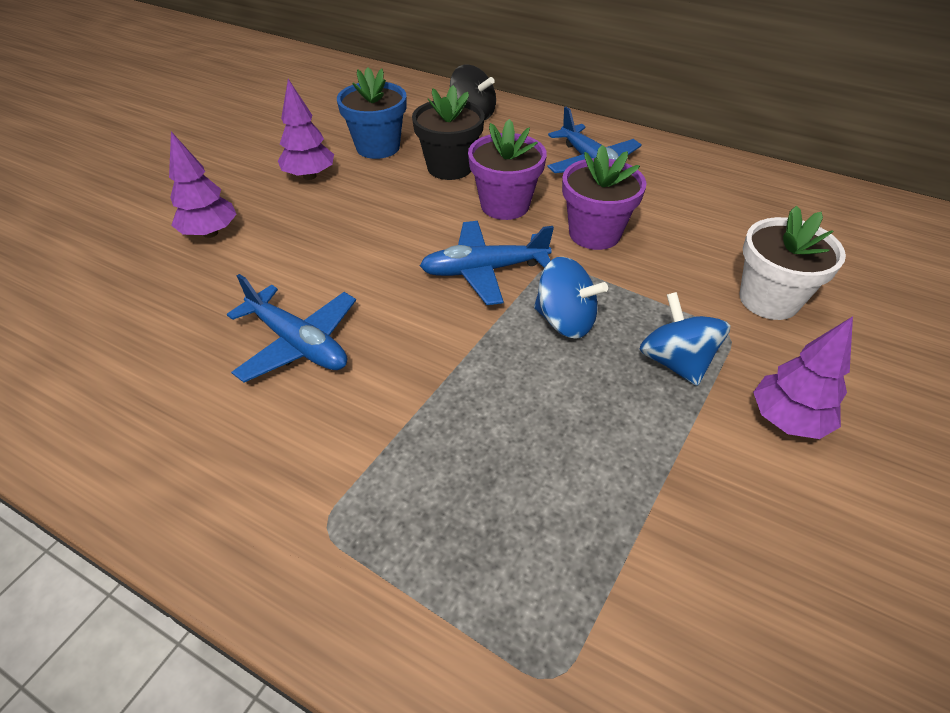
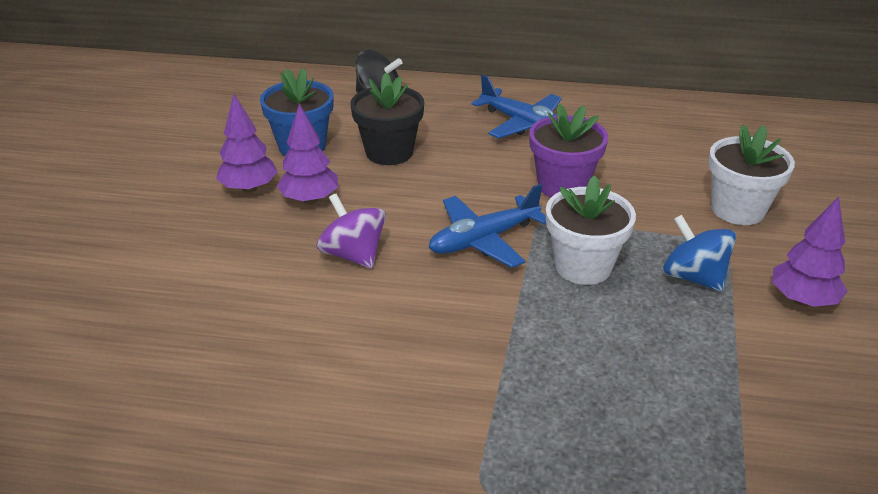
camera: 20 degrees left, 10 degrees down
purple tree [169,131,237,238] -> purple tree moved to [277,104,338,204]
blue plane [227,274,356,383] -> none
purple flower pot [468,119,547,220] -> none
blue spinning top [534,257,608,339] -> white flower pot [546,176,636,285]
none -> purple spinning top [317,194,386,268]

